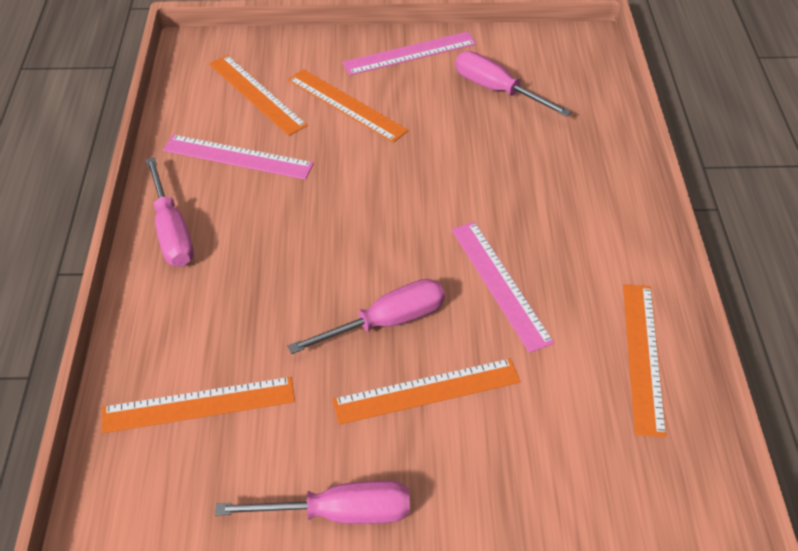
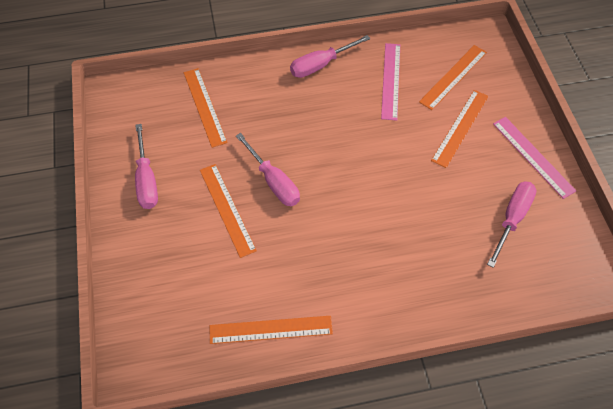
camera: 80 degrees right, 10 degrees up
pink ruler [451,222,554,353] -> none

